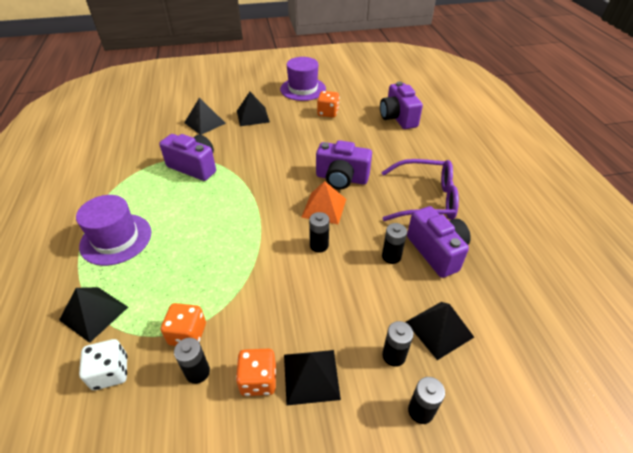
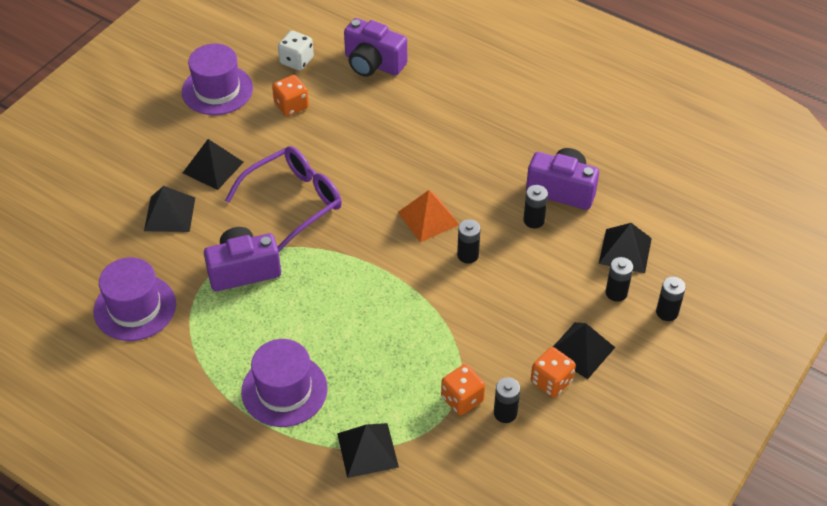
camera: 45 degrees left, 5 degrees up
white dice [79,339,127,390] -> white dice moved to [278,31,314,71]
purple camera [316,140,372,189] -> none
purple glasses [381,159,459,221] -> purple glasses moved to [225,146,342,251]
none -> purple hat [93,257,176,341]

